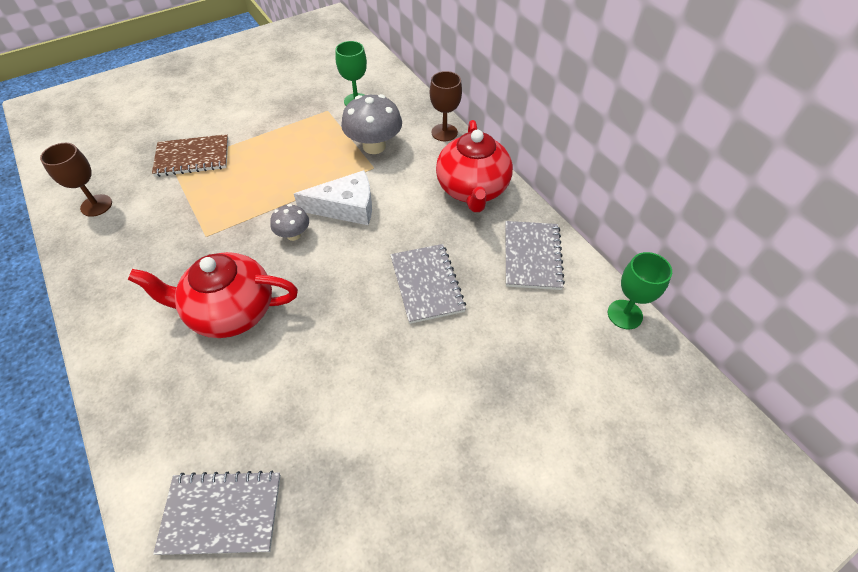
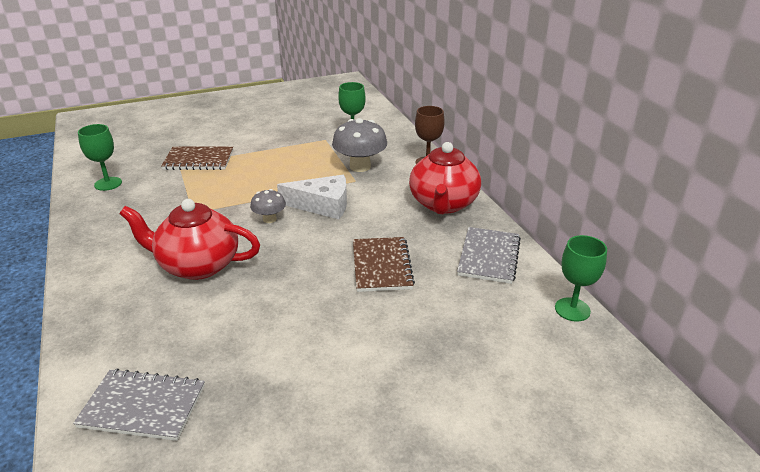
camera: 10 degrees right, 20 degrees down
brown goblet [40,143,112,217] -> green goblet [78,124,122,191]
grey notebook [390,244,466,324] -> brown notebook [353,237,415,292]

